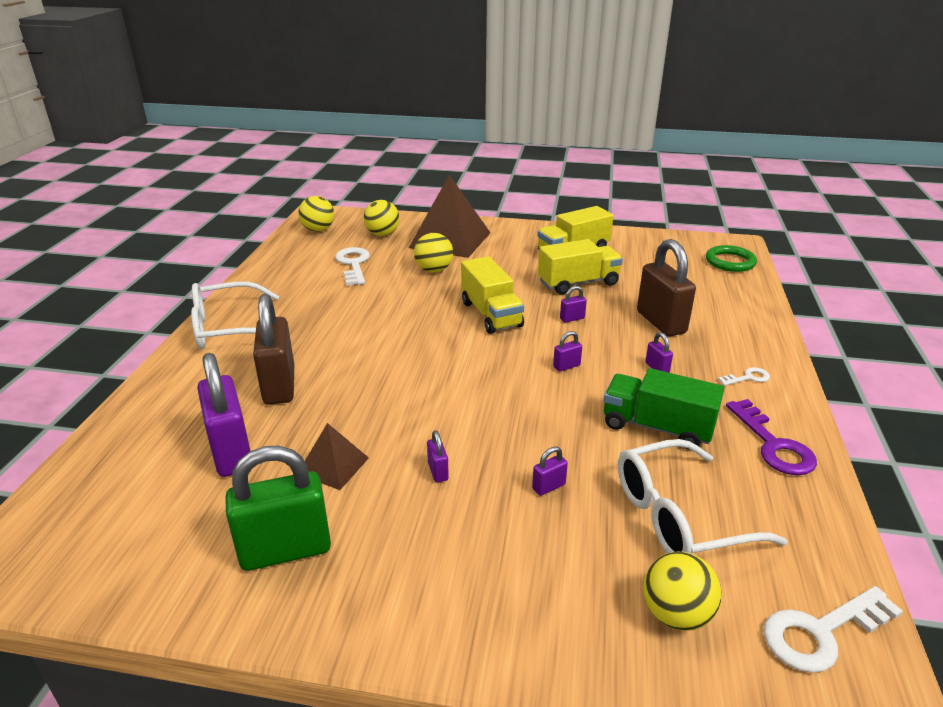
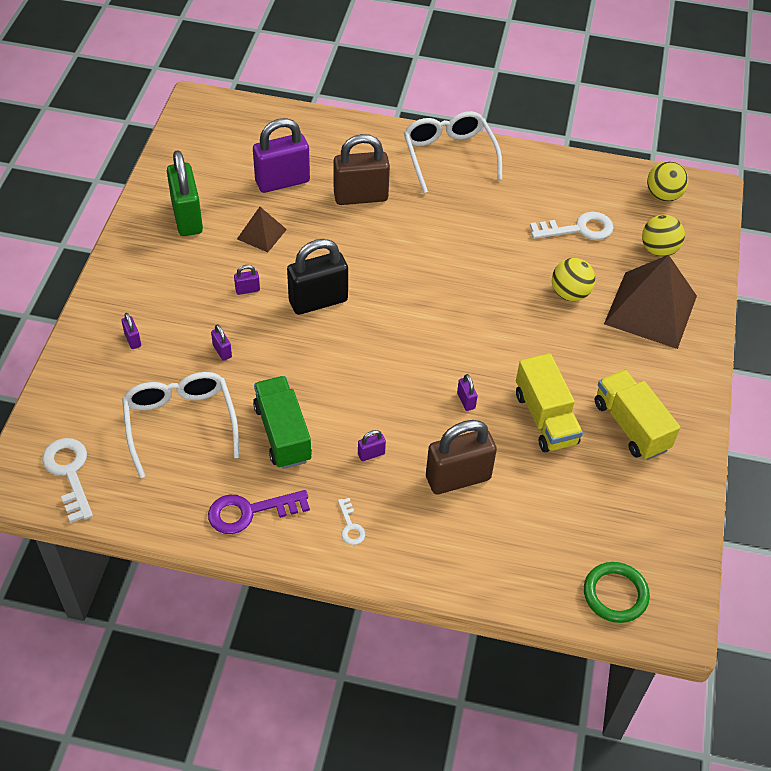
camera: 90 degrees right, 20 degrees up
yellow truck [461,256,524,334] -> none
purple padlock [553,331,582,372] -> purple padlock moved to [122,313,141,349]
green truck [604,368,725,450] -> green truck turned 45 degrees counterclockwise [253,376,312,469]
yellow ball [643,551,722,631] -> none
none -> black padlock [287,239,348,315]

